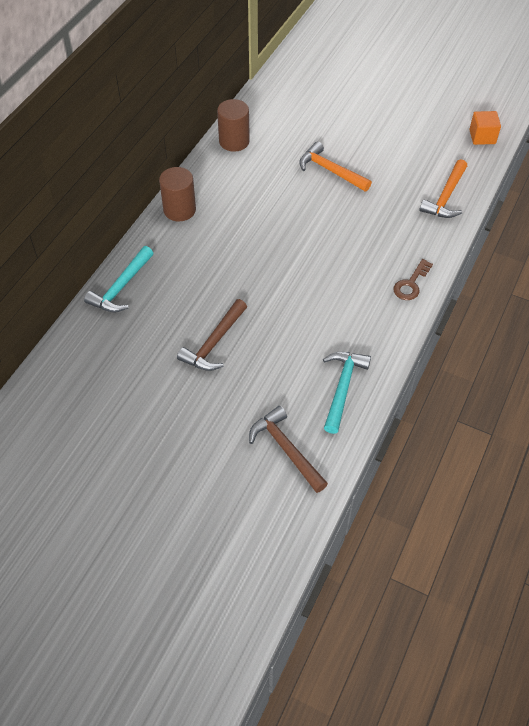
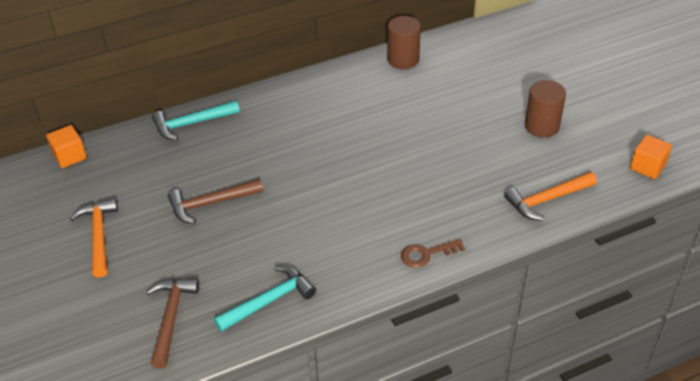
camera: 40 degrees right, 10 degrees down
brown cylinder [159,167,196,222] -> brown cylinder moved to [525,80,566,138]
orange hammer [299,141,372,192] -> orange hammer moved to [70,198,118,278]
none -> orange cube [46,125,87,168]

